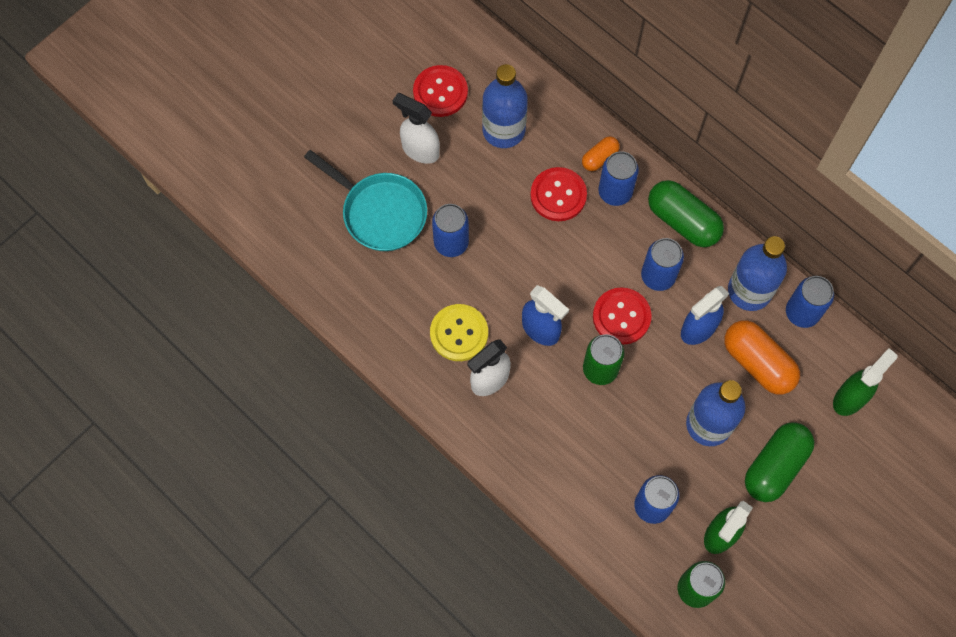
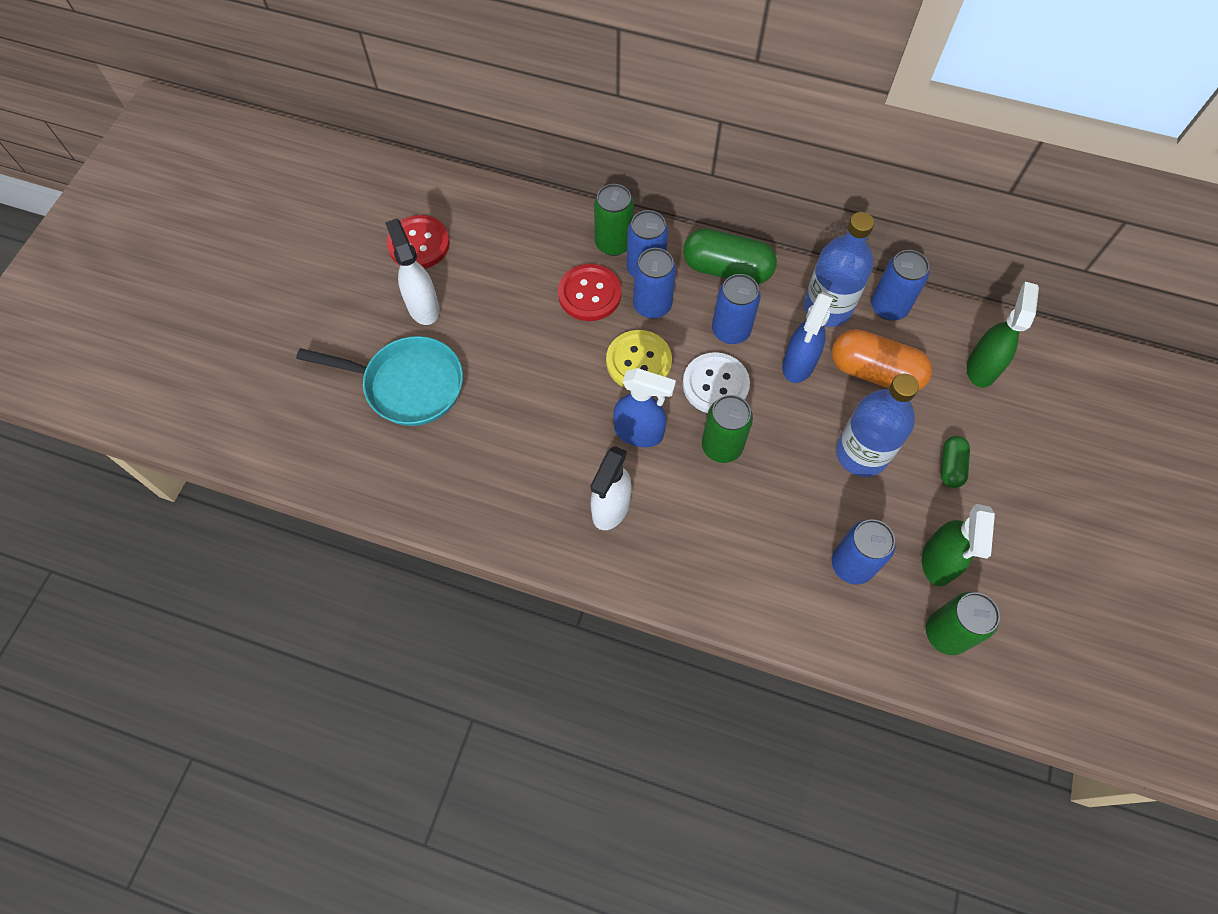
camera: 25 degrees left, 5 degrees down
white spray bottle [392,93,440,164] -> white spray bottle turned 60 degrees clockwise [385,218,439,325]
yellow button [430,304,488,361] -> yellow button moved to [606,330,672,388]
blue can [432,204,469,257] -> blue can moved to [633,248,676,319]
blue bottle [482,64,528,148] -> none
orange capsule [582,136,620,171] -> green can [594,184,634,256]
red button [593,287,652,345] -> white button [683,352,750,413]
green capsule [745,422,815,502] -> green capsule [941,436,970,488], size x0.53

